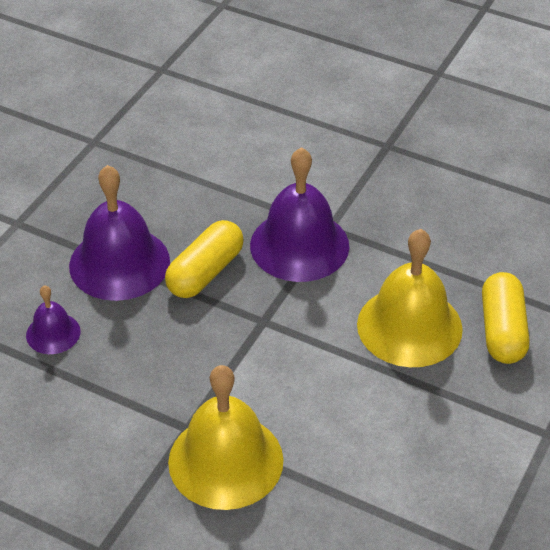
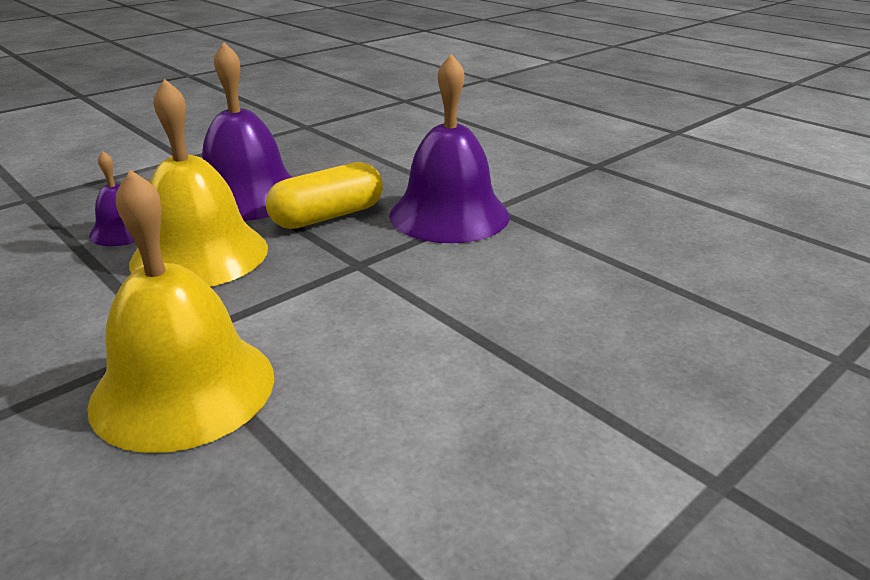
camera: 20 degrees right, 15 degrees down
yellow bell [357,229,463,367] -> yellow bell moved to [129,79,268,287]
yellow capsule [482,272,530,364] -> none

